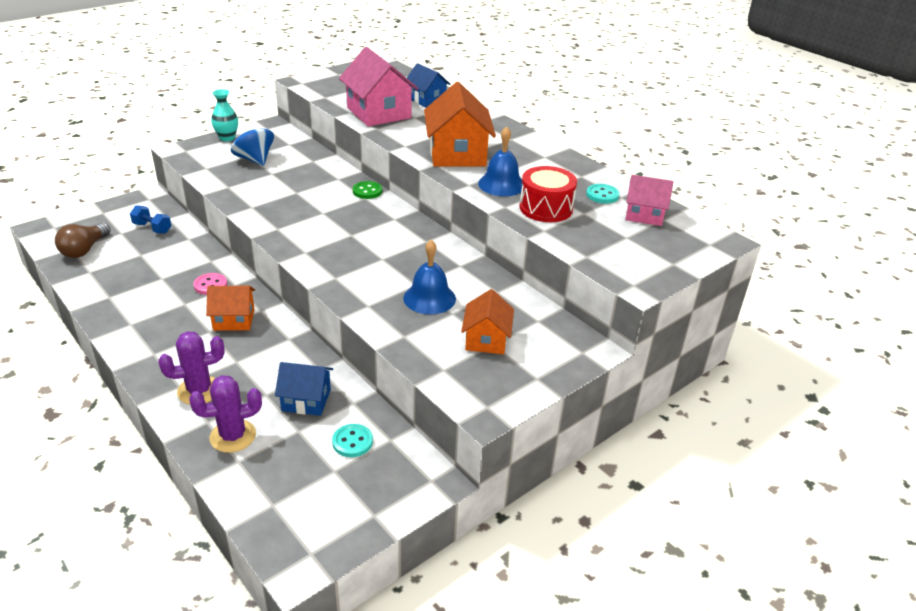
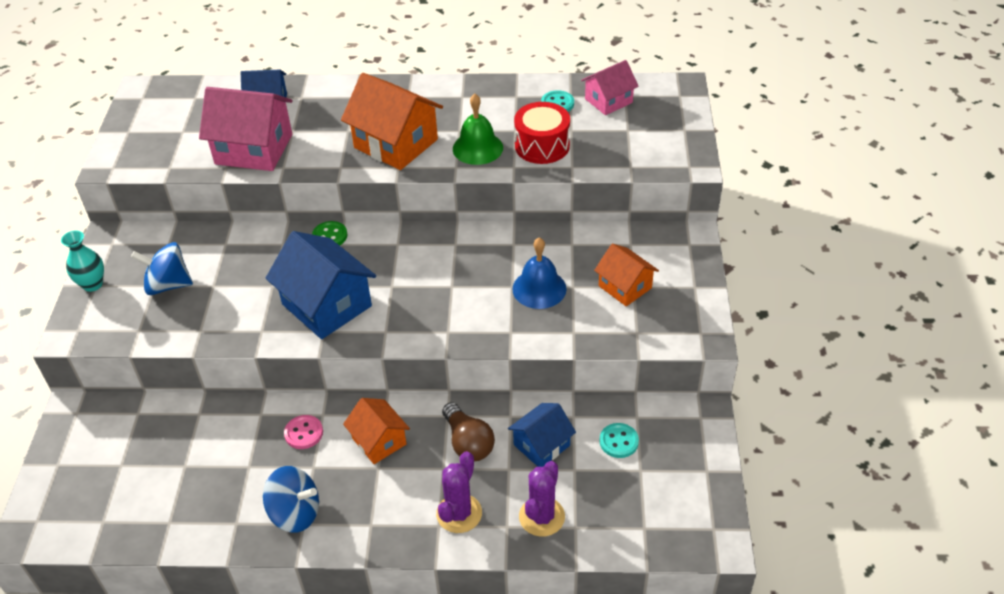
camera: 45 degrees left, 10 degrees up
brown light bulb [55,223,111,258] -> brown light bulb moved to [442,402,495,461]
blue dumbbell [130,205,171,234] -> none
orange house [206,286,255,331] -> orange house turned 75 degrees counterclockwise [343,398,410,464]
blue bell [478,126,523,196] -> green bell [453,94,503,165]
none -> blue spinning top [263,466,319,533]
none -> blue house [265,231,376,339]

